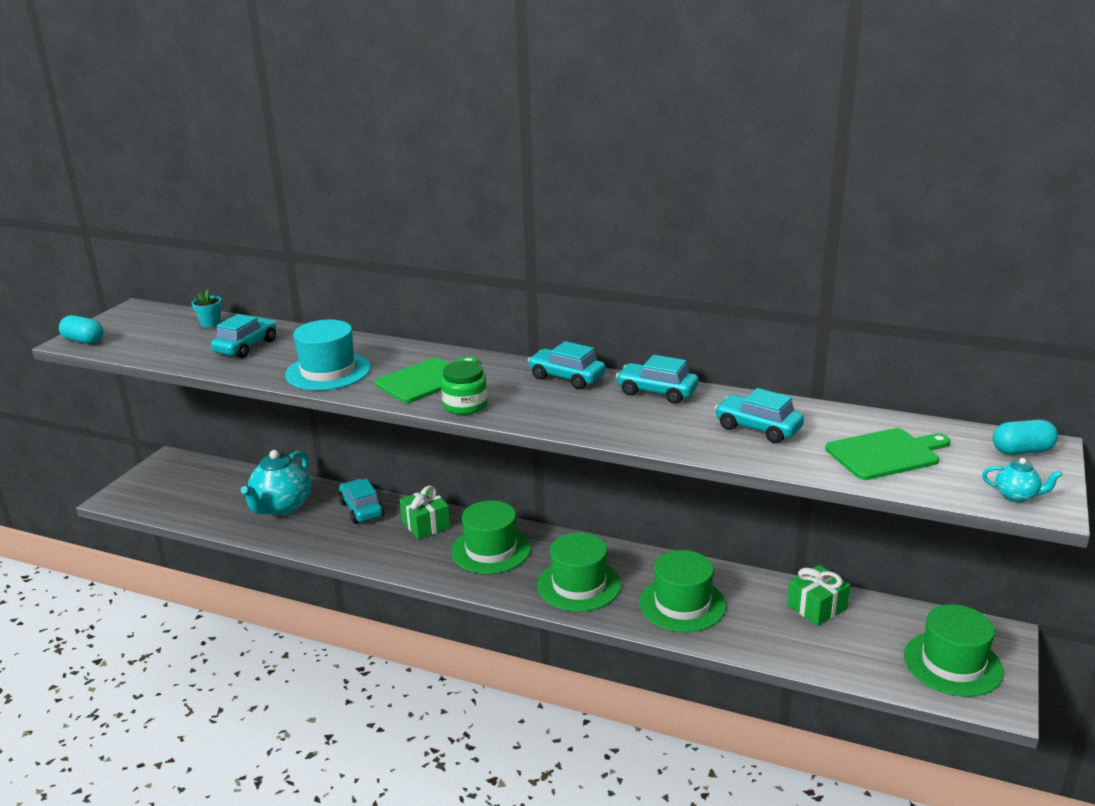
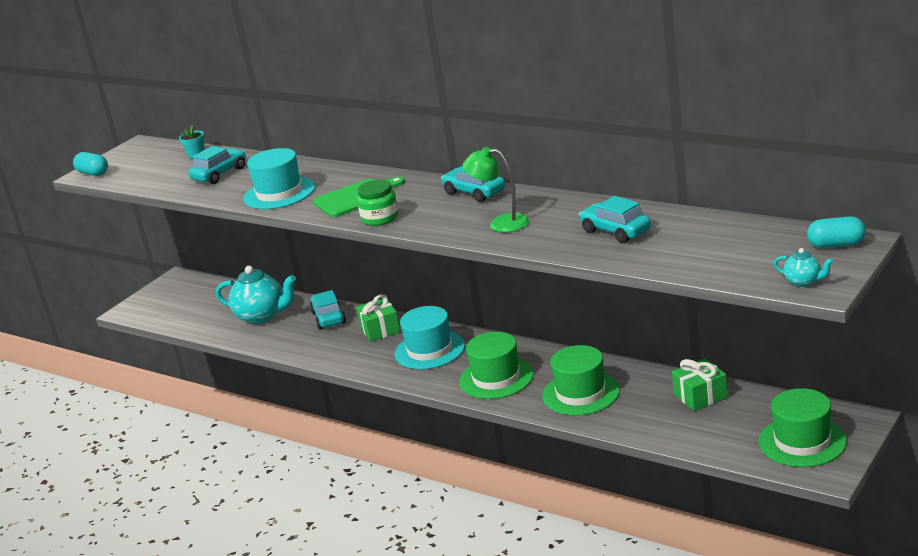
camera: 15 degrees right, 0 degrees up
turquoise teapot [241,450,311,516] -> turquoise teapot turned 105 degrees counterclockwise [216,266,296,324]
green hat [451,500,531,574] -> turquoise hat [395,306,465,369]
turquoise car [616,355,699,404] -> none
green cutting board [825,428,950,480] -> none
none -> green lamp [462,147,530,232]

